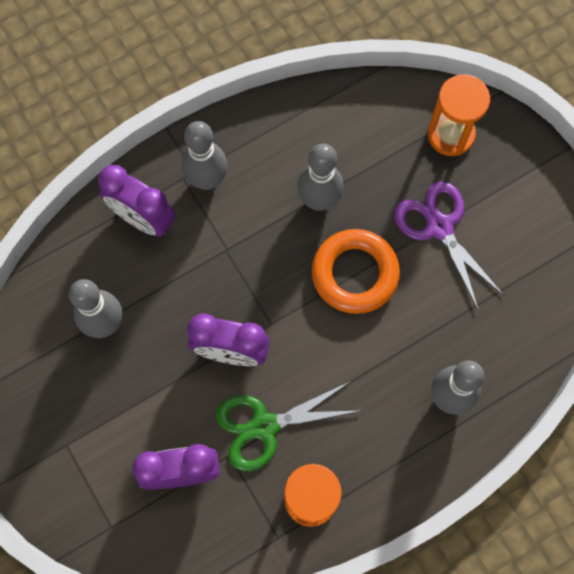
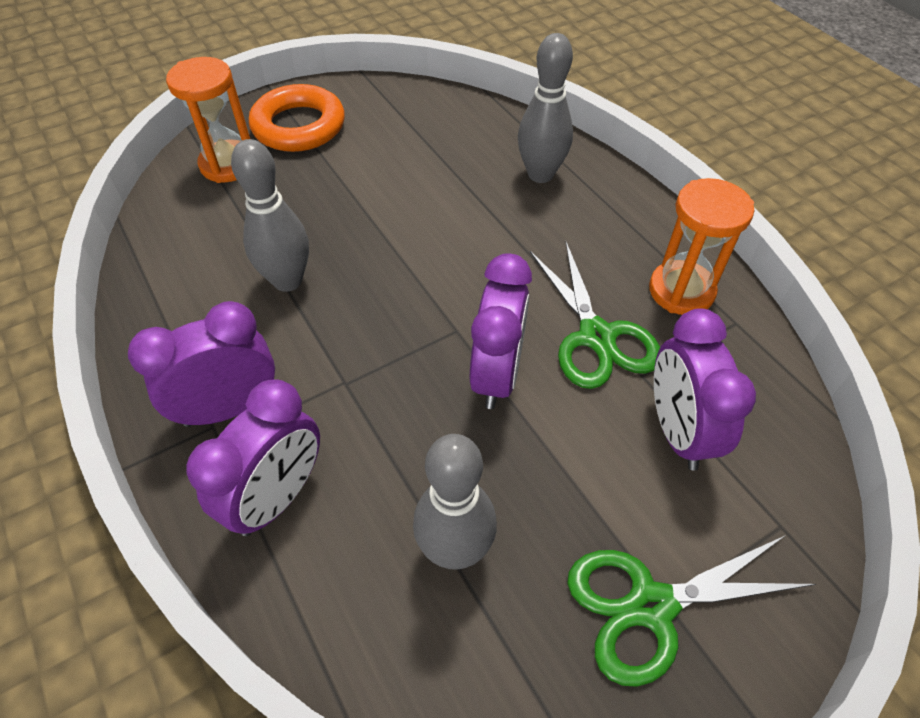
camera: 90 degrees left, 20 degrees down
grey bowling pin [181,121,227,190] -> purple clock [128,301,275,427]
orange ring [312,229,400,314] -> orange ring moved to [249,84,345,152]
purple scissors [394,181,503,310] -> none
none -> green scissors [567,535,816,687]

